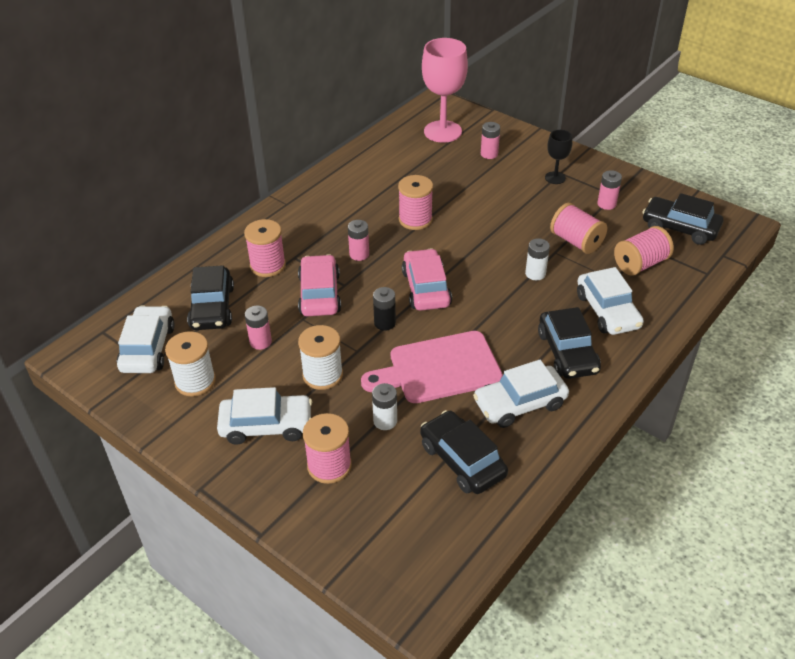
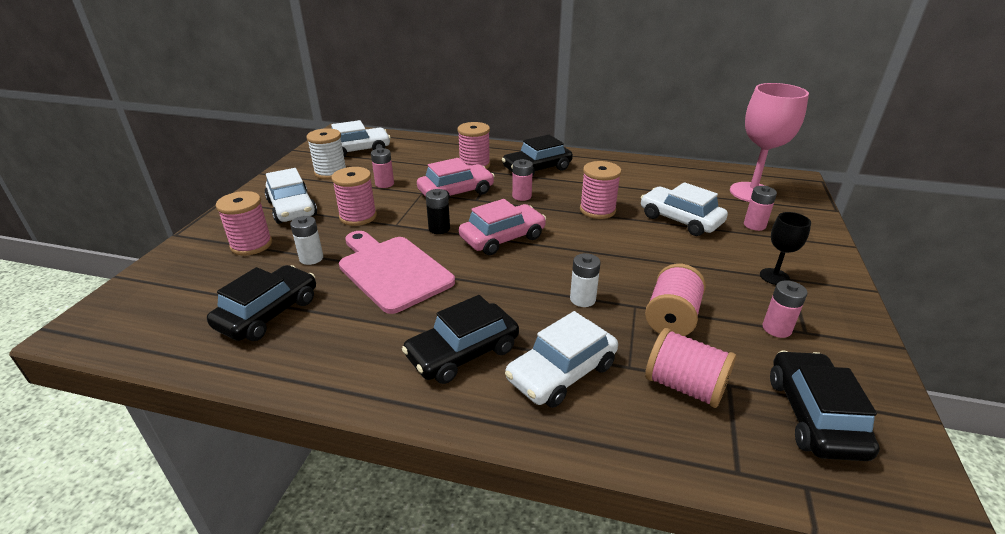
camera: 65 degrees right, 10 degrees down
black car [187,265,234,330] -> black car moved to [502,135,573,177]
white spool [298,325,343,390] -> pink spool [331,167,377,226]
white car [473,360,569,428] -> white car moved to [641,182,728,236]

